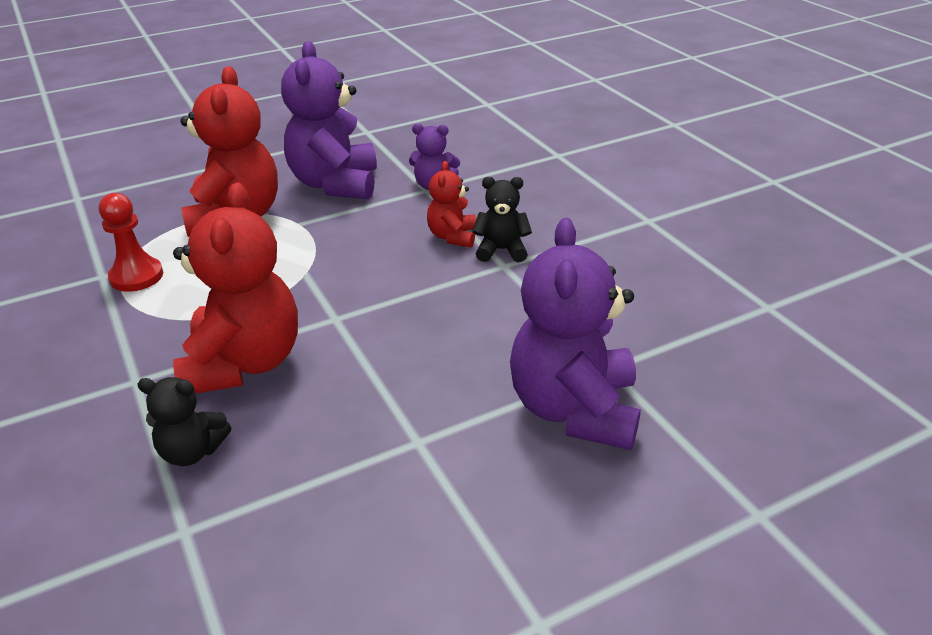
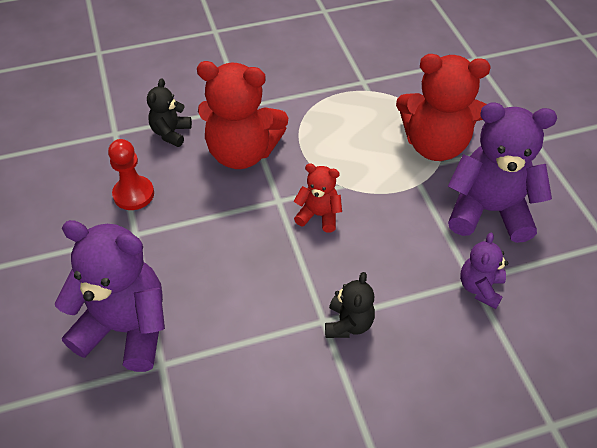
camera: 100 degrees right, 15 degrees up
red pawn [99,193,163,292] -> red pawn moved to [108,139,154,210]
red teddy bear [427,161,476,248] -> red teddy bear moved to [294,163,342,232]

